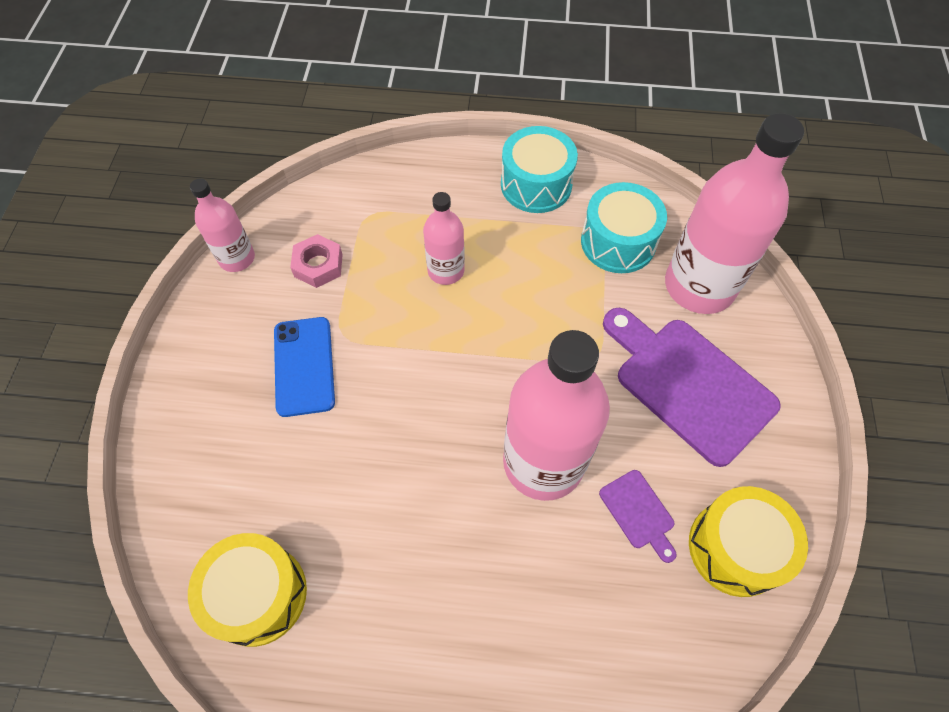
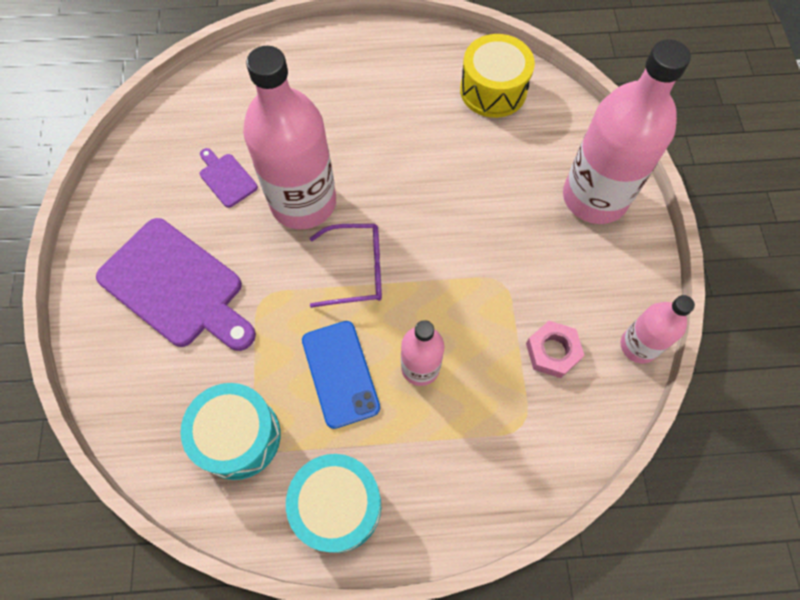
camera: 170 degrees right, 5 degrees up
blue phone [274,317,335,417] -> blue phone moved to [302,321,380,429]
pink bottle [665,113,804,314] -> pink bottle moved to [563,39,691,224]
yellow drum [689,486,808,597] -> none
none -> purple glasses [309,224,382,308]

